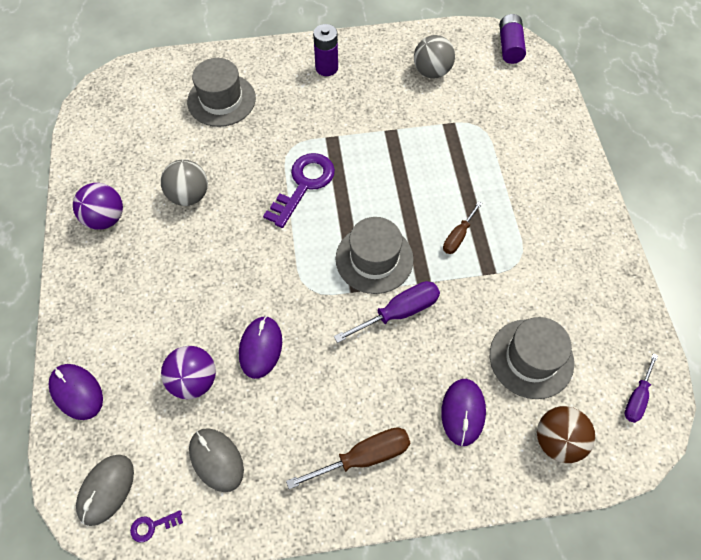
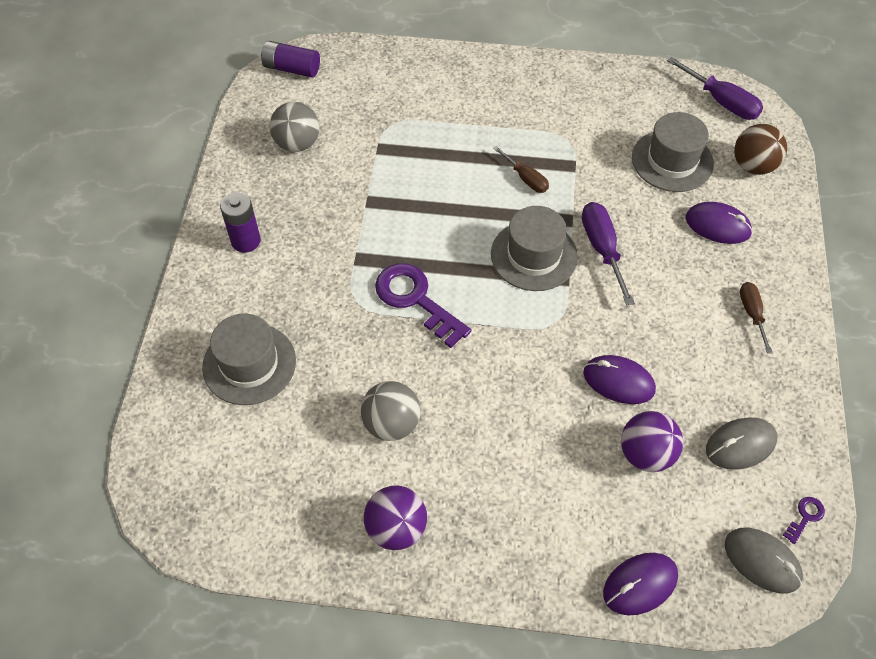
camera: 75 degrees left, 5 degrees down
purple key [130,510,183,543] -> purple key turned 135 degrees counterclockwise [783,497,825,544]
brown screwdriver [286,427,411,489] -> brown screwdriver [740,282,773,354], size x0.64
purple screwdriver [625,354,658,423] -> purple screwdriver [667,57,763,120], size x1.57

